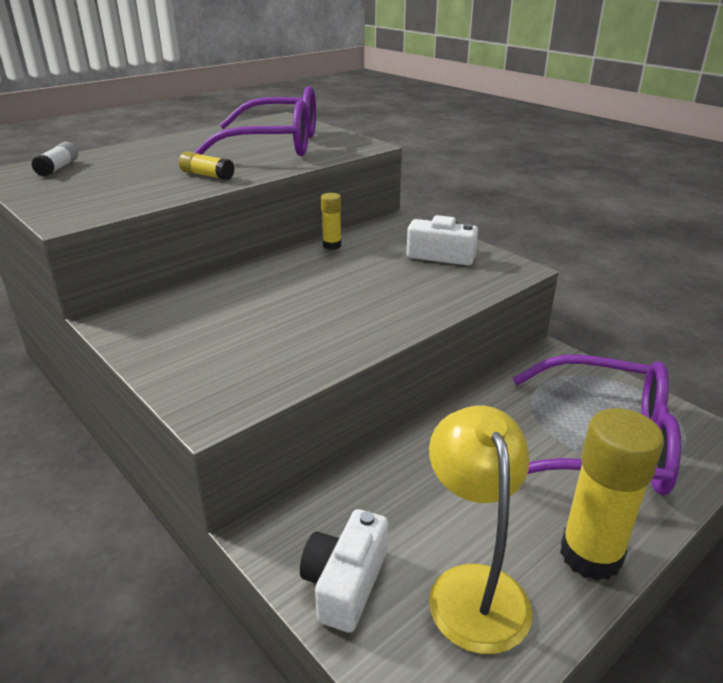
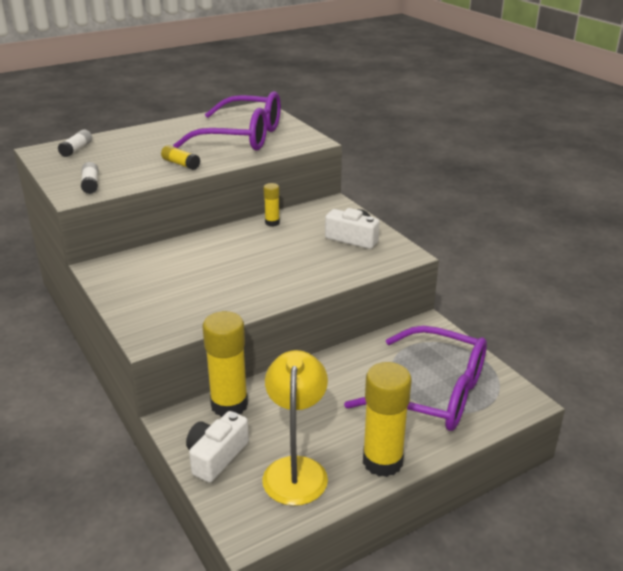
camera: 10 degrees right, 0 degrees up
none -> white glue stick [81,162,99,194]
none -> yellow glue stick [203,311,248,417]

